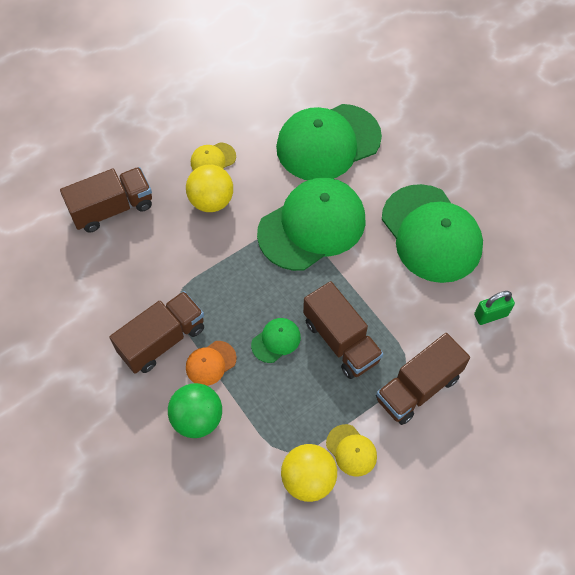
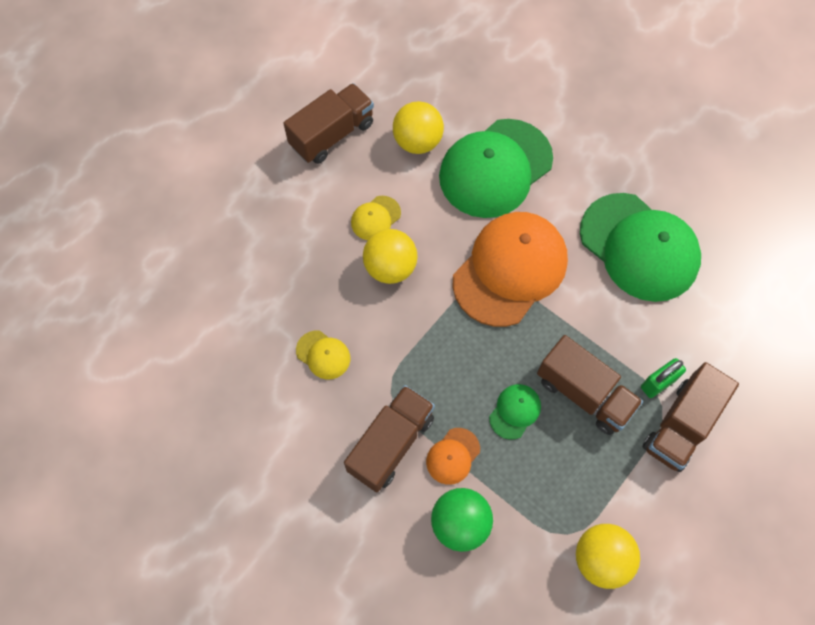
camera: 15 degrees left, 5 degrees up
brown truck [60,167,152,232] -> brown truck moved to [283,83,374,164]
green cap [257,178,365,271] -> orange cap [453,212,568,327]
yellow cap [326,424,377,477] -> yellow cap moved to [296,330,350,379]
green padlock [474,291,515,325] -> green padlock moved to [641,358,686,398]
none -> yellow ball [393,101,444,154]

